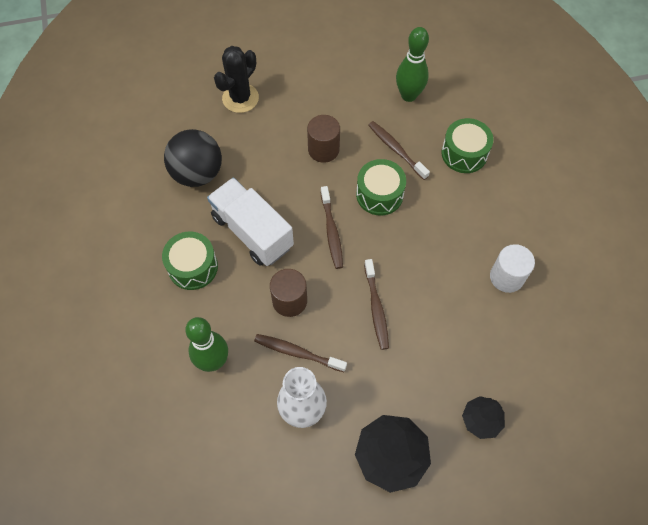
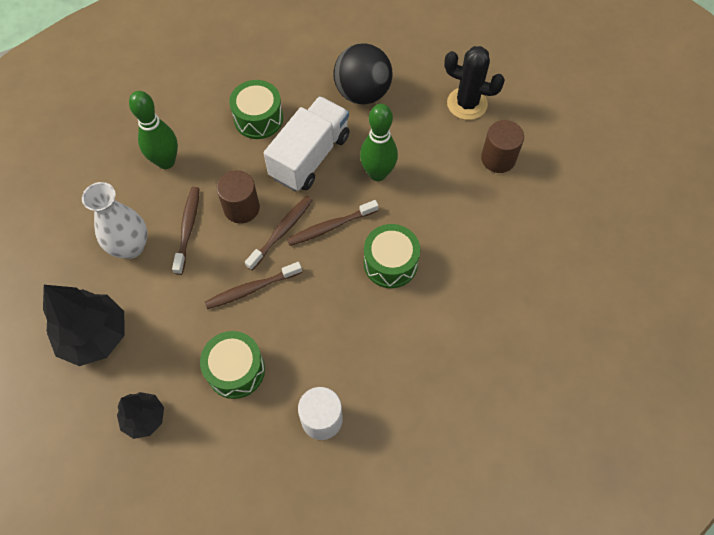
camera: 75 degrees right, 0 degrees up
brown cylinder [307,115,340,163] -> brown cylinder moved to [481,120,524,173]
brown toothbrush [368,121,430,180] -> brown toothbrush moved to [245,196,313,270]
green bowling pin [396,27,429,102] -> green bowling pin moved to [360,104,398,181]
green drum [441,118,493,173] -> green drum moved to [200,331,265,399]

